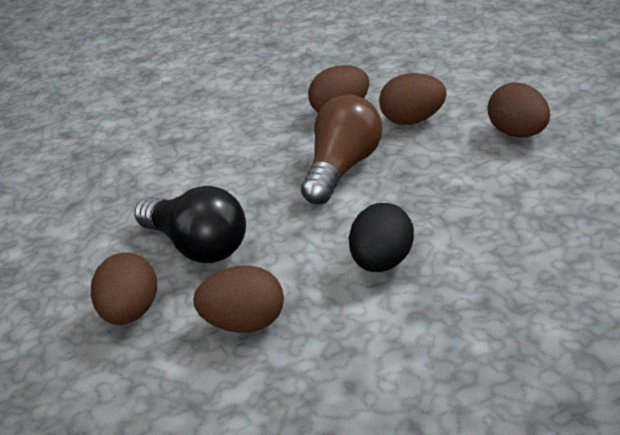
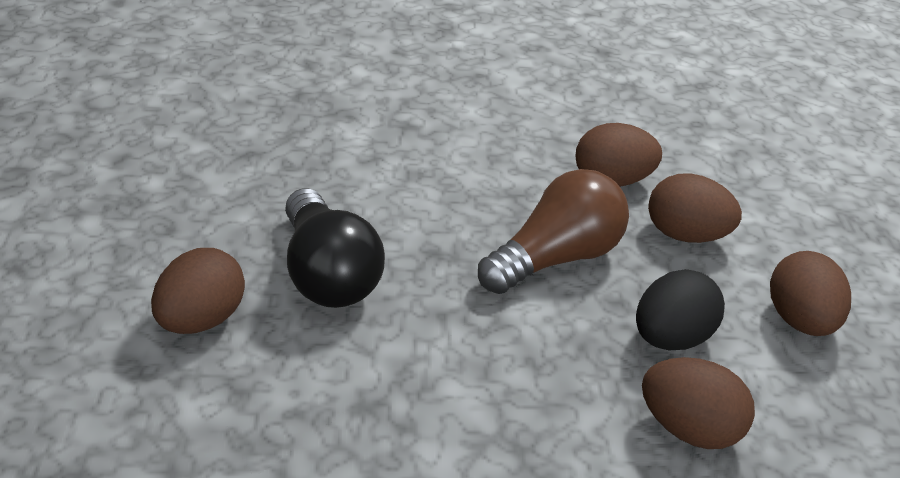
camera: 20 degrees right, 5 degrees up
brown egg [193,265,284,333] -> brown egg moved to [642,357,755,449]
black egg [349,203,414,272] -> black egg moved to [636,269,725,351]

